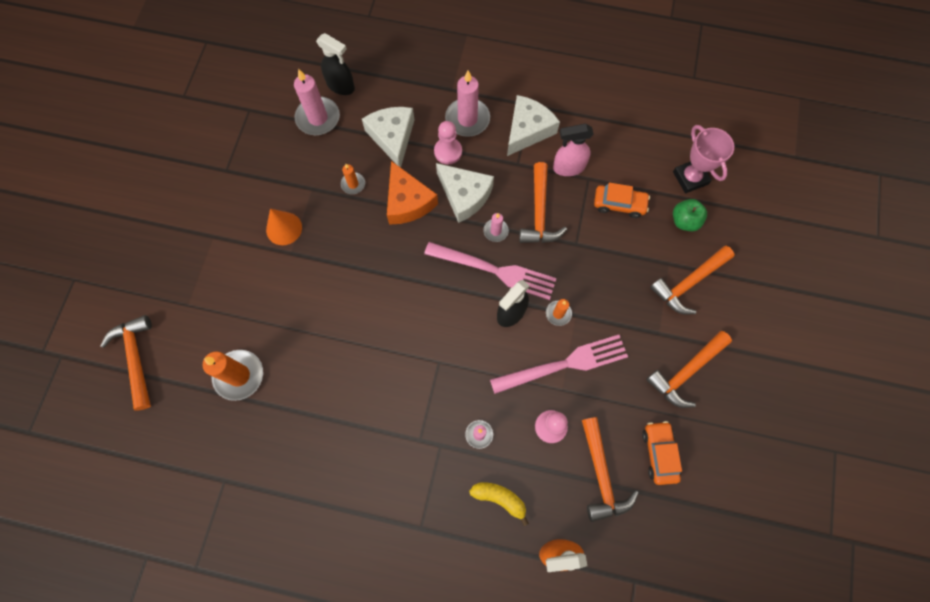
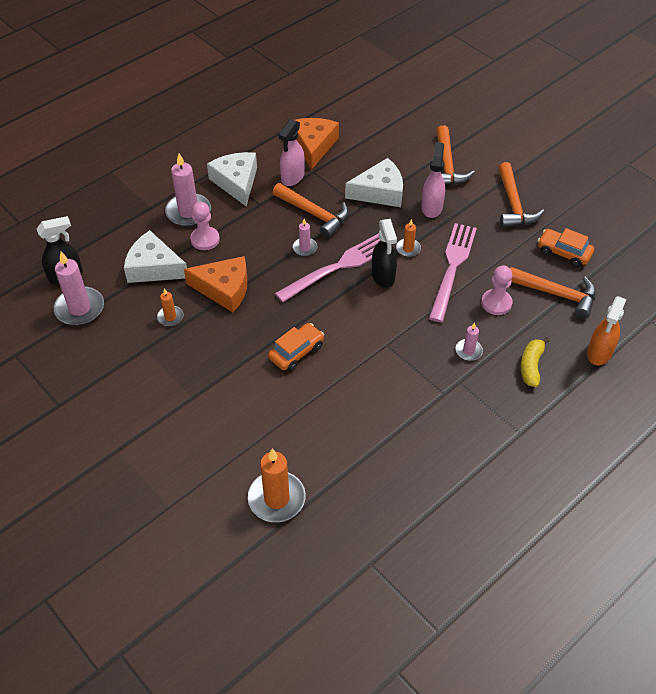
camera: 55 degrees left, 20 degrees down
orange hammer [100,315,152,411] -> none
orange cone [266,209,302,245] -> none
white cheese [436,163,494,223] -> white cheese moved to [345,158,403,207]
yellow banana [469,482,529,526] -> yellow banana turned 45 degrees counterclockwise [521,337,550,387]
orange car [594,182,650,218] -> orange car moved to [268,323,324,371]
pink trophy [673,125,734,193] -> none
green apple [673,199,707,231] -> none
none -> orange cheese [295,118,339,170]
none -> pink spray bottle [421,142,445,218]

